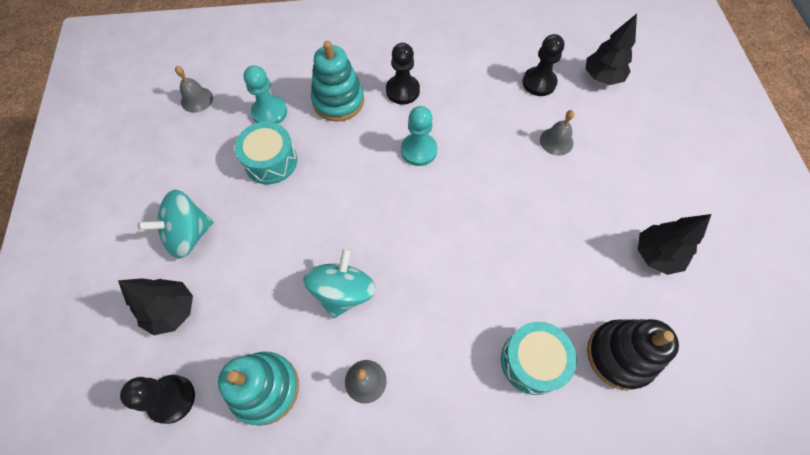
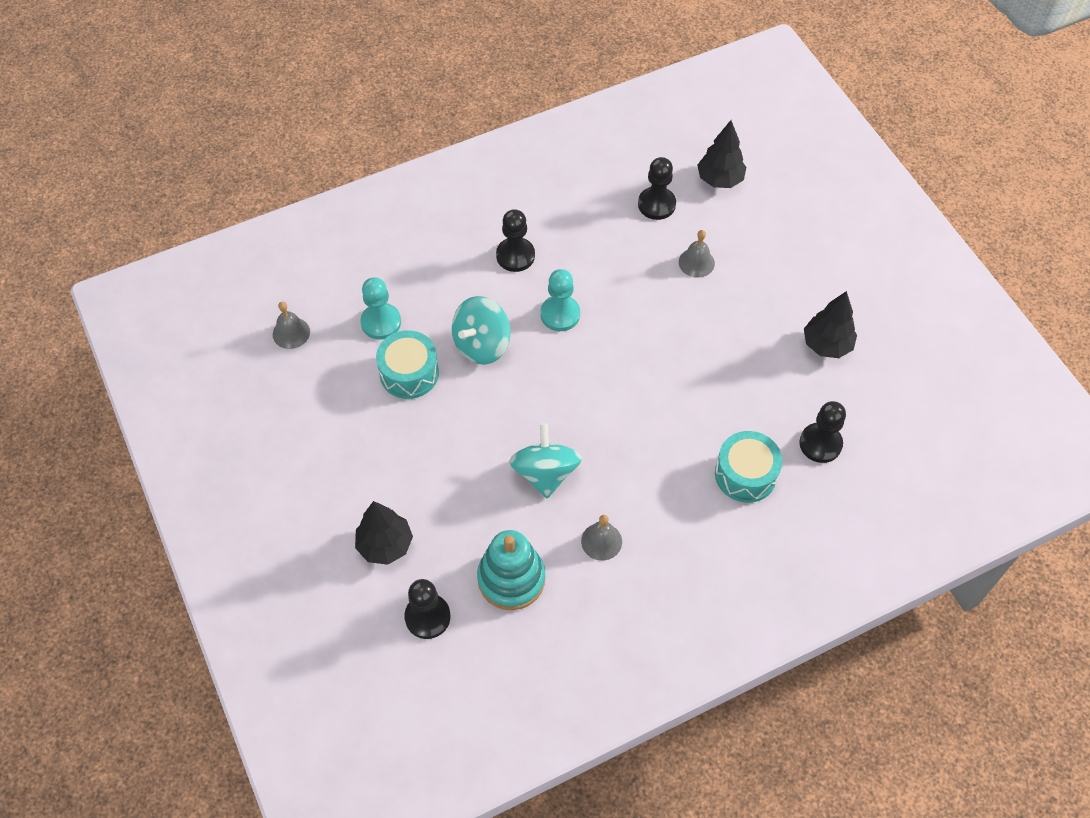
camera: 20 degrees left, 5 degrees down
turquoise spinning top [137,190,214,259] -> turquoise spinning top moved to [452,296,511,364]
turquoise stacking toy [311,41,364,122] -> none
black stacking toy [587,319,679,390] -> black pawn [799,401,846,463]

